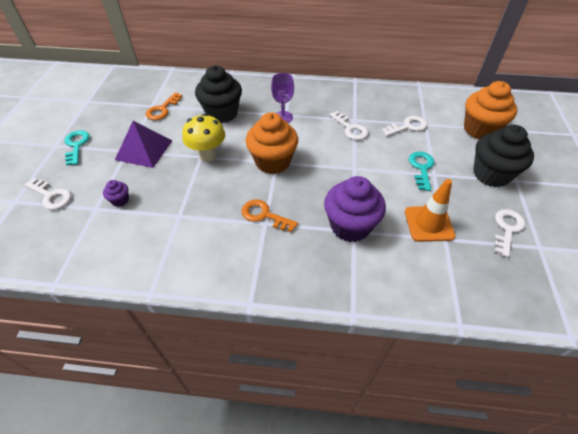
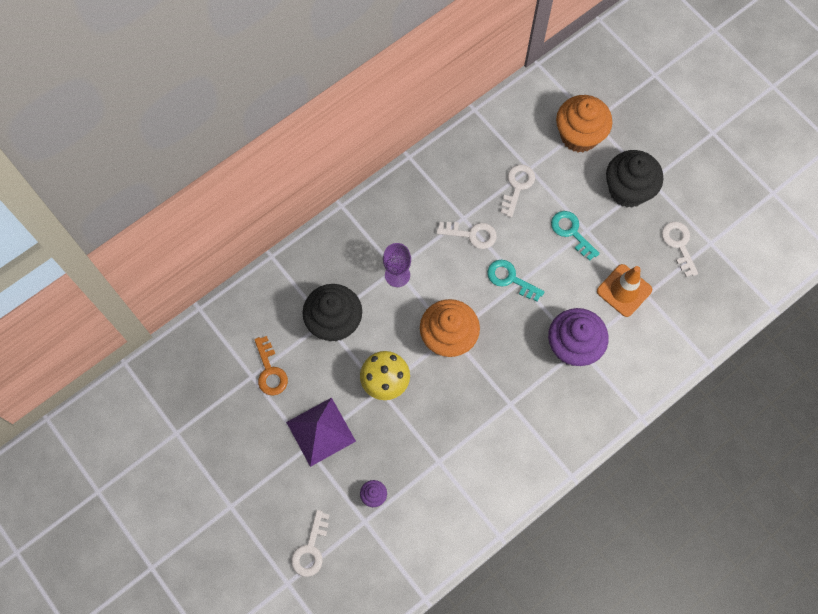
camera: 45 degrees left, 20 degrees up
white key [25,178,71,210] -> white key turned 120 degrees clockwise [291,510,329,577]
turquoise key [65,130,90,166] -> turquoise key moved to [487,260,544,302]
orange key [242,200,298,233] -> none

